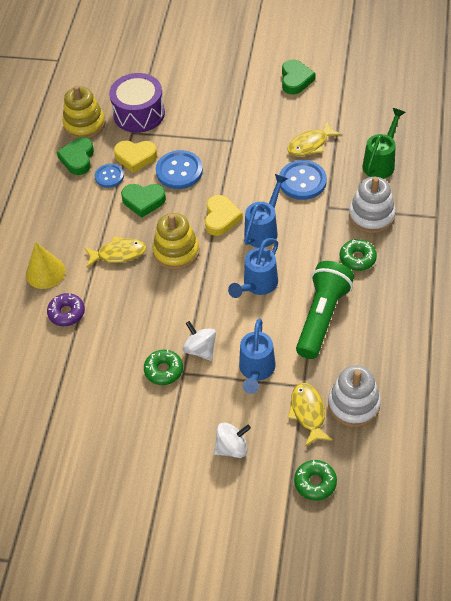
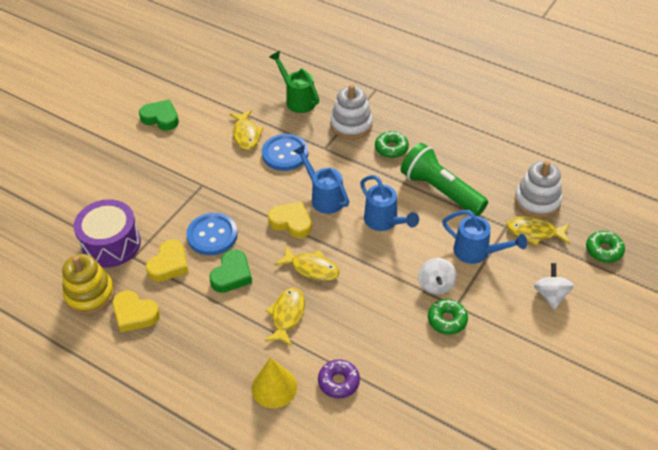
camera: 70 degrees left, 5 degrees down
green heart [57,137,94,175] -> yellow heart [113,290,160,332]
blue button [95,164,124,188] -> none
yellow stacking toy [153,213,200,270] -> yellow fish [275,245,340,281]
white spinning top [183,321,216,361] -> white spinning top turned 75 degrees counterclockwise [418,258,457,295]

